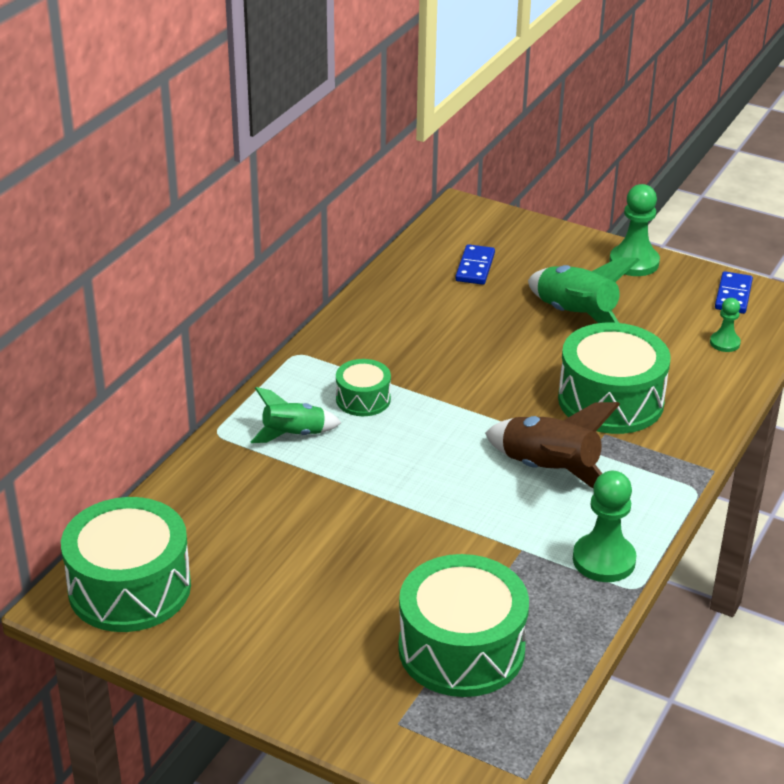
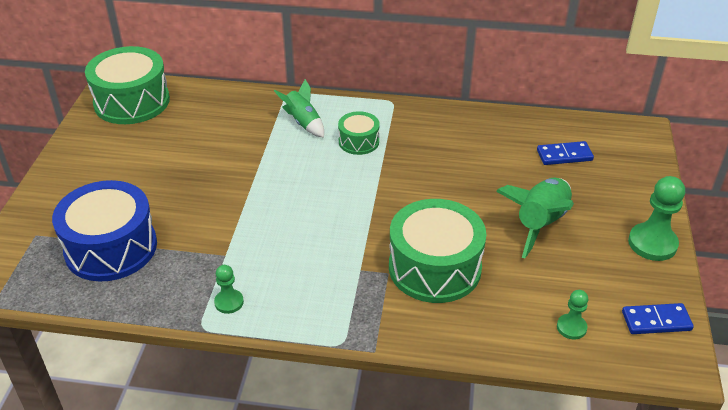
camera: 70 degrees right, 5 degrees up
green drum [398,554,529,697] -> blue drum [52,180,157,282]
brown rocket [485,402,620,488] -> none
green pawn [573,471,636,582] -> green pawn [214,265,244,314], size x0.56

